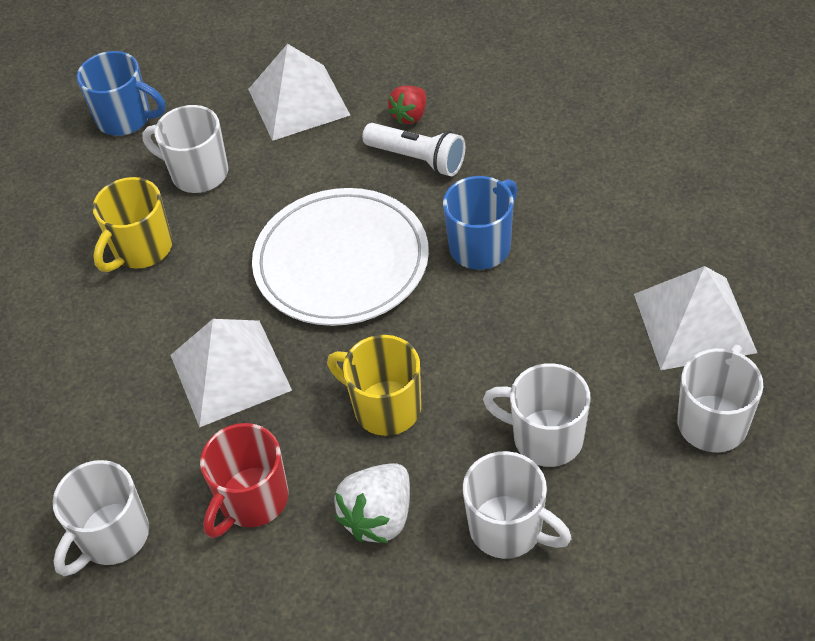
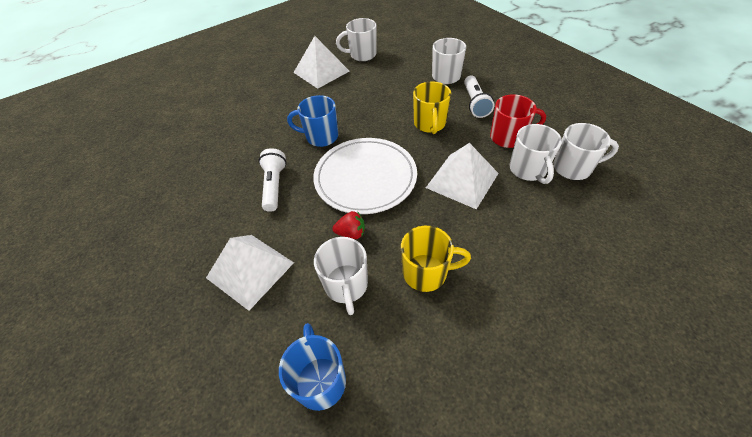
camera: 125 degrees left, 0 degrees up
white strawberry [334,463,410,543] -> white flashlight [464,75,494,118]
red strawberry [388,86,426,124] -> red strawberry moved to [333,211,365,239]
white mug [483,363,591,467] -> white mug moved to [510,124,562,184]

